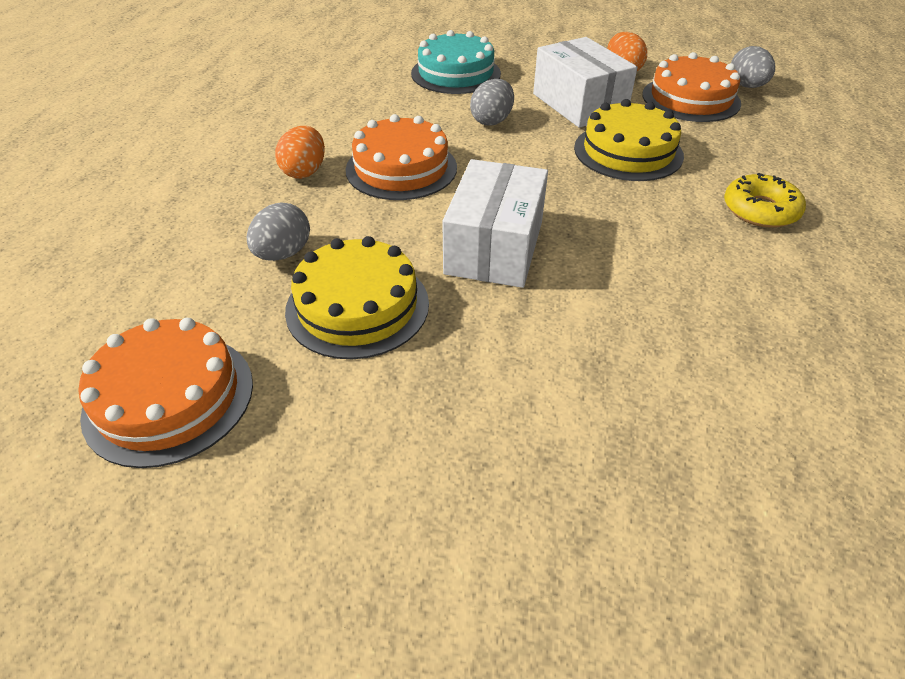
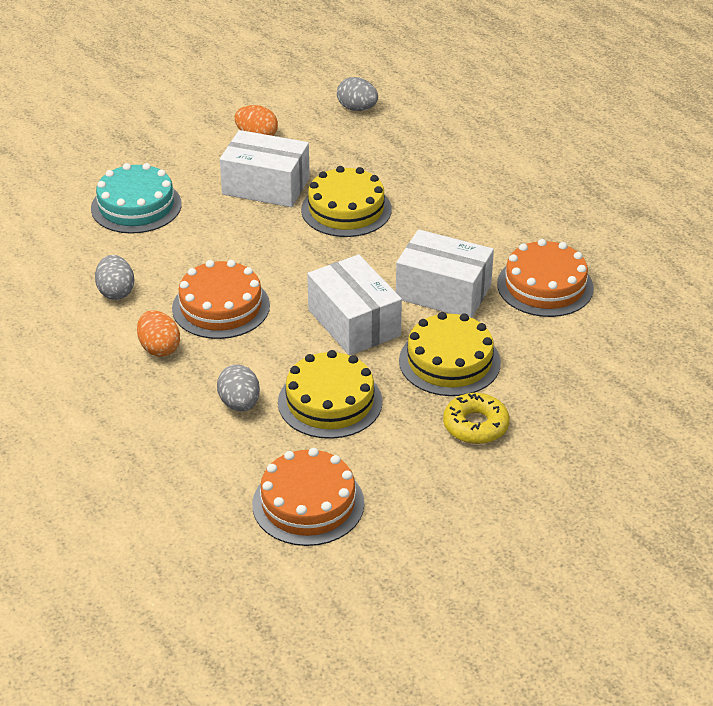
camera: 45 degrees left, 5 degrees down
grey egg [470,79,514,126] -> grey egg moved to [95,255,134,300]
orange cake [642,52,741,122] -> orange cake moved to [497,239,594,317]
yellow donut [724,173,806,228] -> yellow donut moved to [443,393,510,444]
none -> white box [396,230,494,318]
none -> yellow cake [399,312,501,396]

